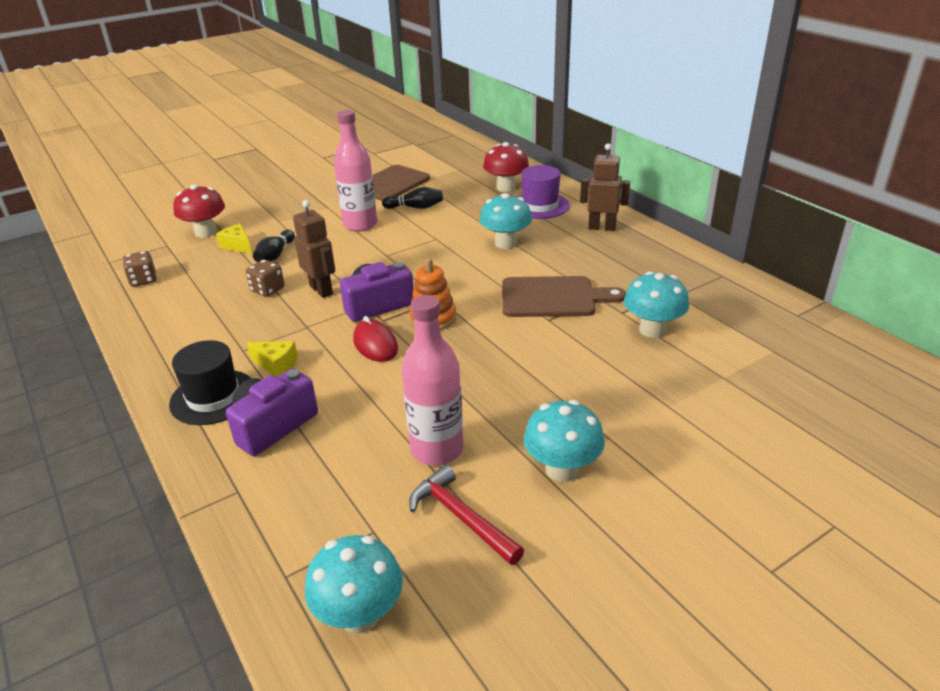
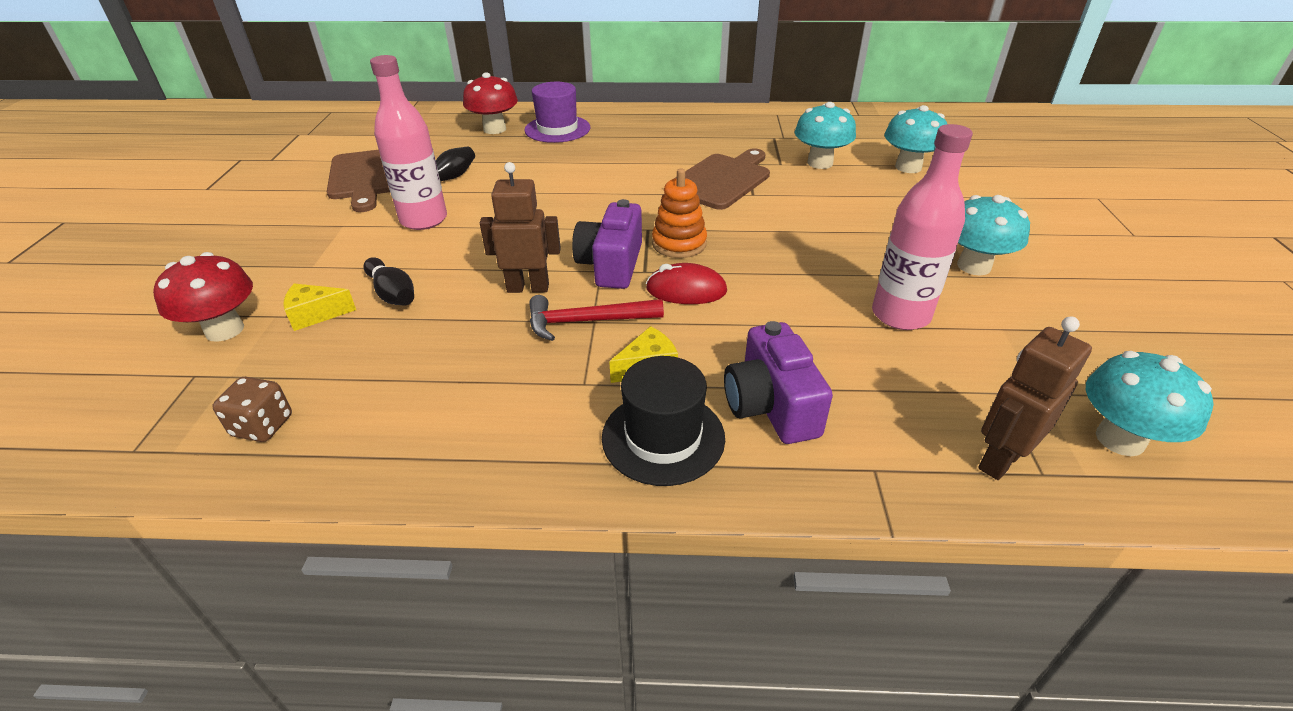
camera: 55 degrees left, 5 degrees up
brown dice [246,260,285,297] -> none
red hammer [409,465,524,565] -> red hammer moved to [529,295,664,341]
turquoise mushroom [479,193,532,249] -> turquoise mushroom moved to [884,105,947,173]
brown robot [580,143,630,231] -> brown robot moved to [978,316,1092,480]

